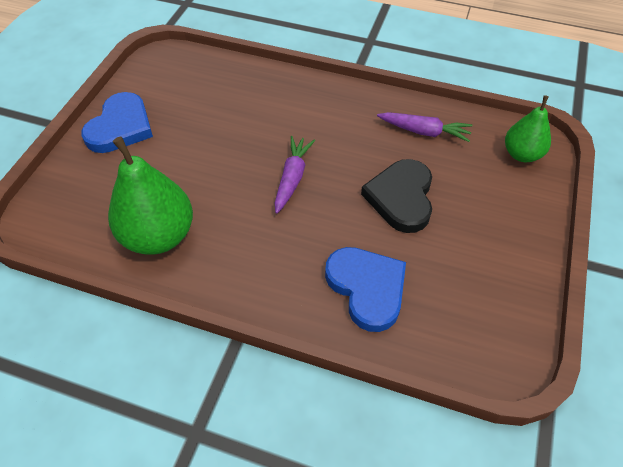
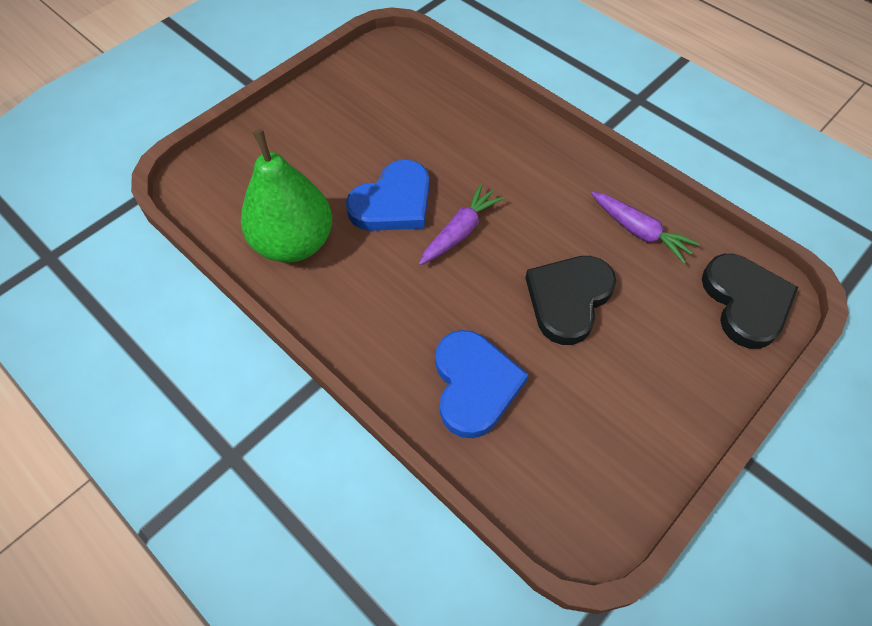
camera: 25 degrees right, 5 degrees up
blue heart [81,92,153,153] -> blue heart moved to [346,160,429,231]
green pear [505,95,551,162] -> black heart [702,254,798,349]

